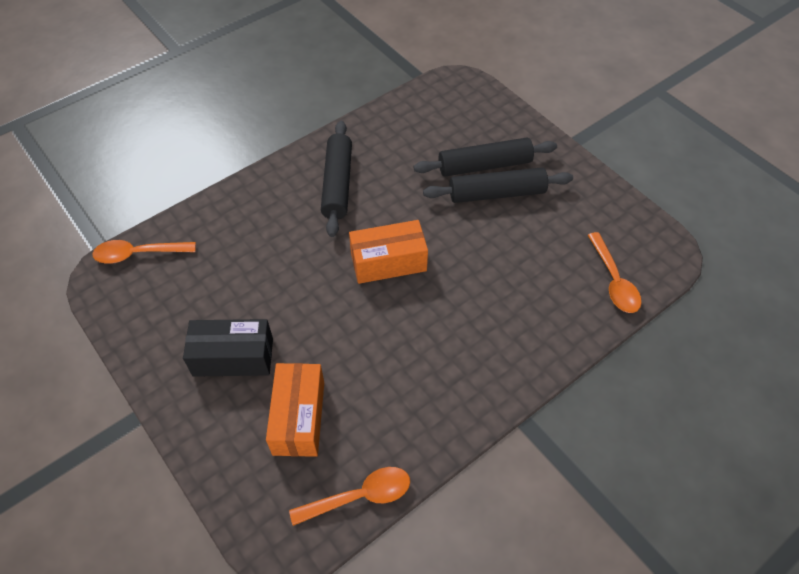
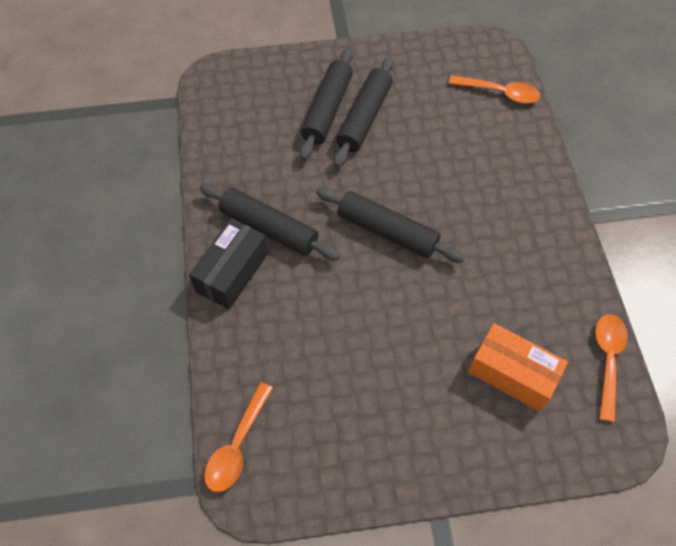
camera: 60 degrees left, 5 degrees up
black box [183,319,273,377] -> black box moved to [189,218,268,309]
orange box [349,220,428,284] -> black rolling pin [316,188,465,263]

